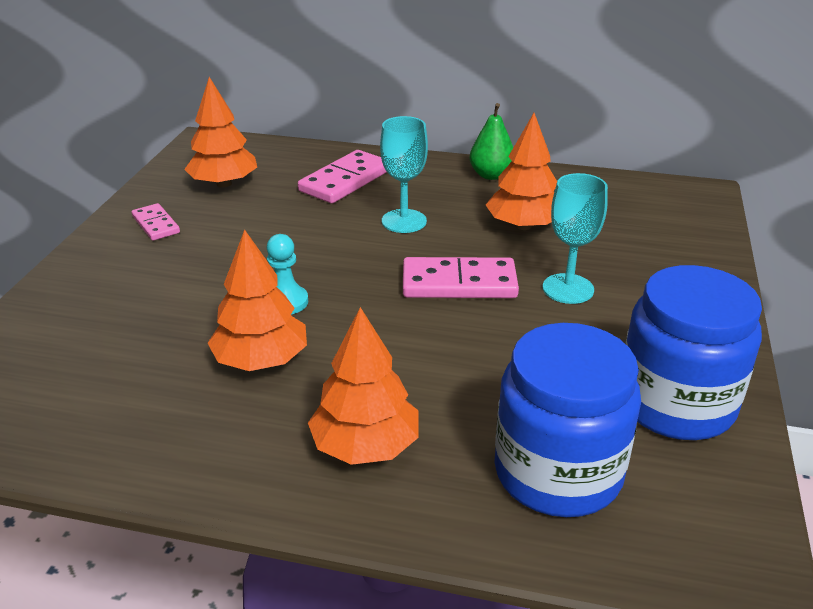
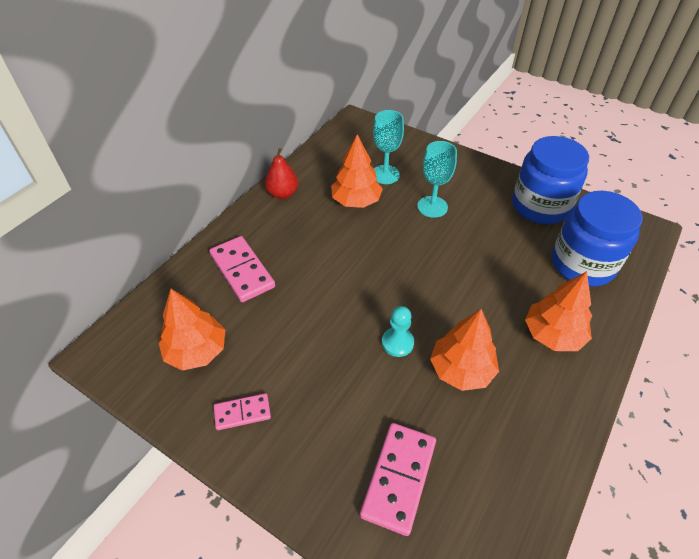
camera: 70 degrees left, 15 degrees up
turquoise goblet [380,116,428,233] -> turquoise goblet moved to [373,110,404,184]
pink domino [403,257,519,298] -> pink domino moved to [360,423,436,536]
green pear [470,103,513,180] -> red pear [265,148,298,199]

